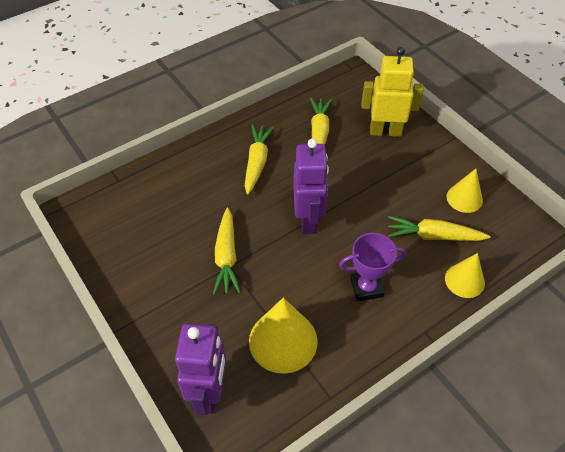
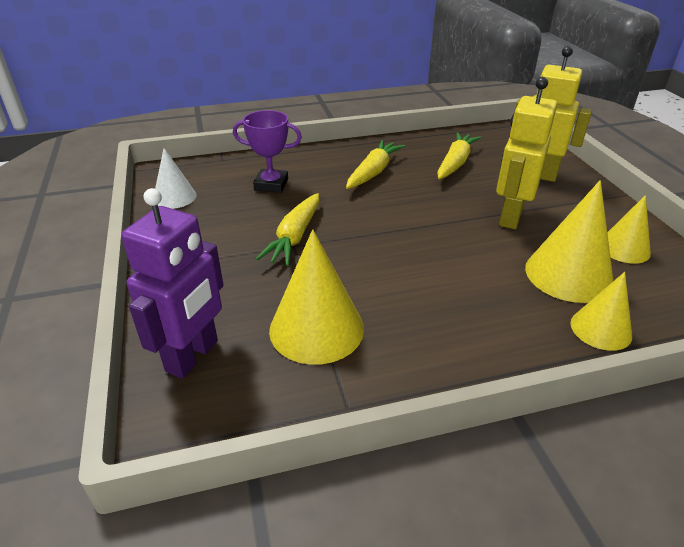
camera: 20 degrees right, 15 degrees down
purple robot [293,139,329,234] -> none
purple trophy [339,233,406,301] -> purple trophy moved to [233,110,302,193]
yellow carrot [388,216,491,241] -> yellow cone [525,180,613,303]
none -> white cone [155,148,197,209]
none -> yellow robot [496,77,557,229]

